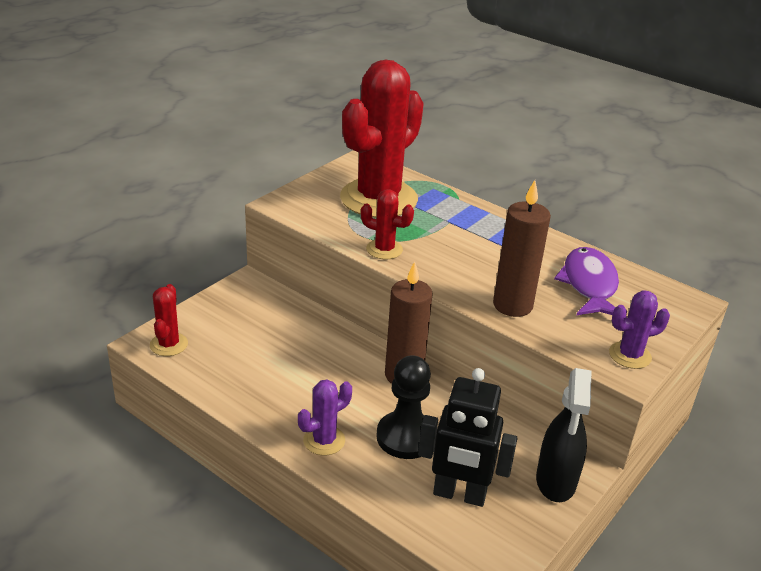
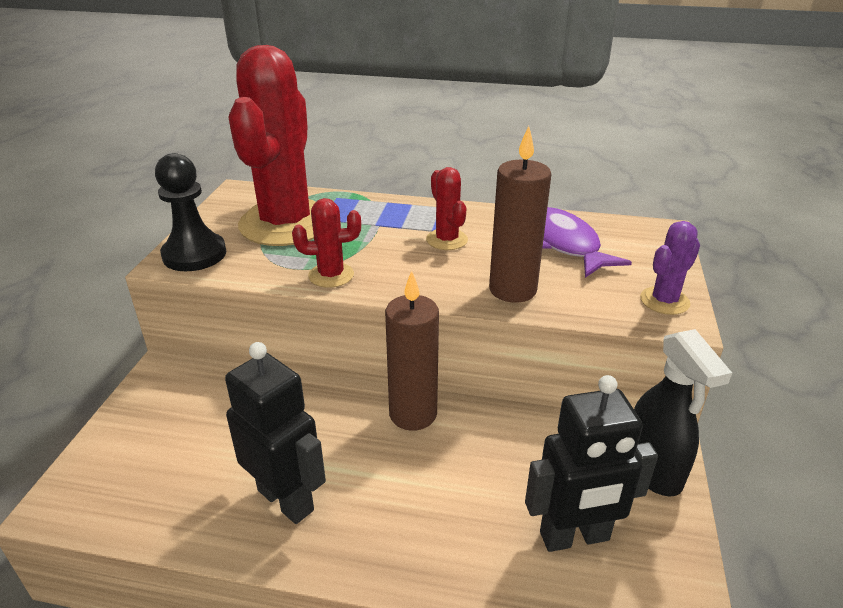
camera: 25 degrees left, 0 degrees up
red cactus [150,284,188,356] -> red cactus moved to [426,167,468,250]
purple cactus [298,379,352,456] -> none
black pawn [376,355,431,459] -> black pawn moved to [155,153,226,271]
none -> black robot [225,342,326,524]

